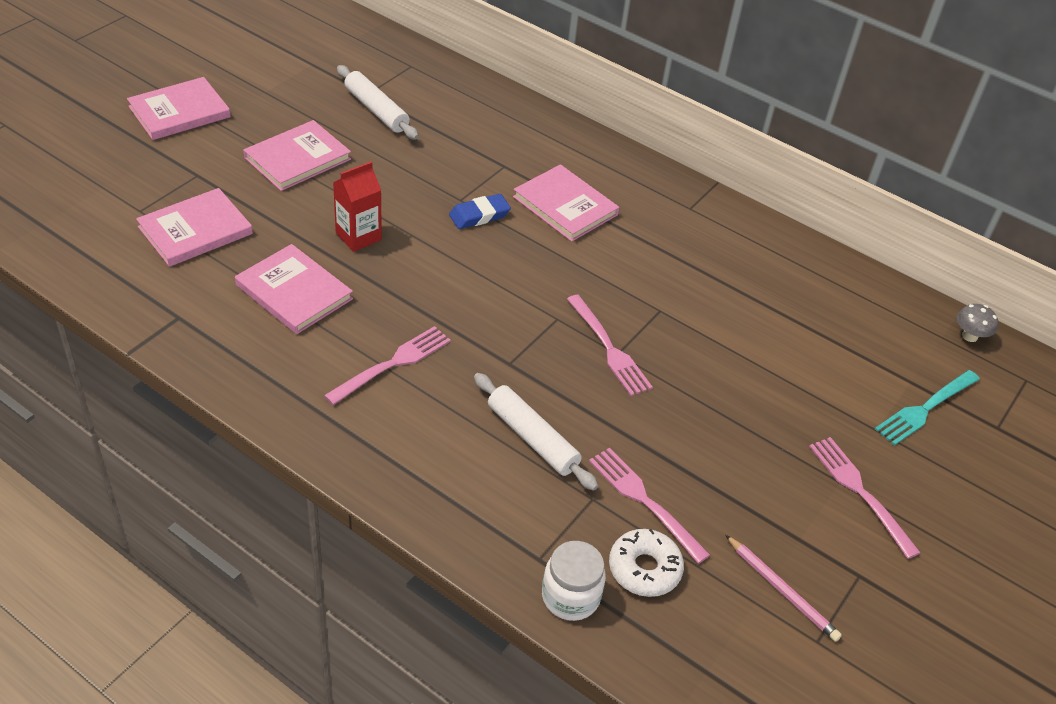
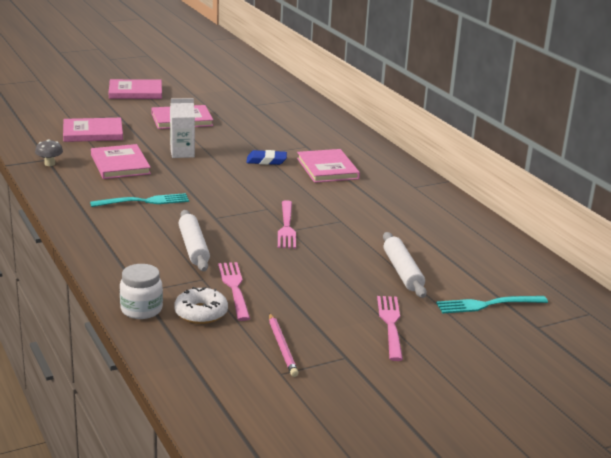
camera: 30 degrees right, 20 degrees down
pink fork [324,326,451,405] -> turquoise fork [90,193,189,207]
red carton [333,162,382,252] -> white carton [170,98,195,158]
white rolling pin [337,65,419,140] -> white rolling pin moved to [383,232,427,298]
grey mushroom [957,304,998,342] -> grey mushroom moved to [35,139,63,166]

